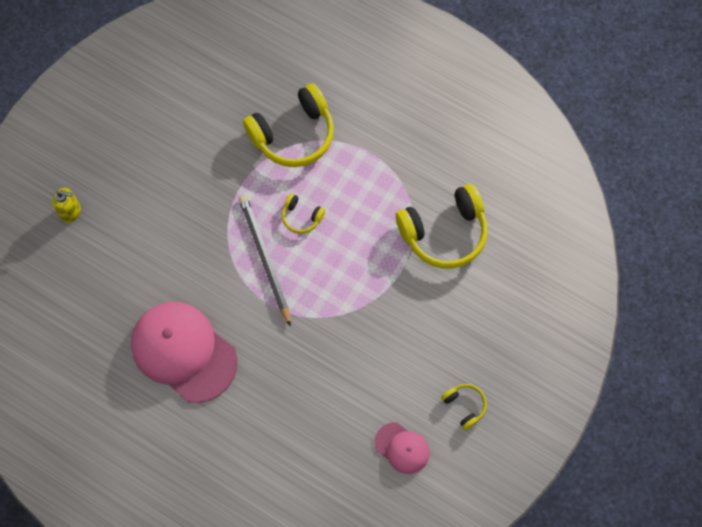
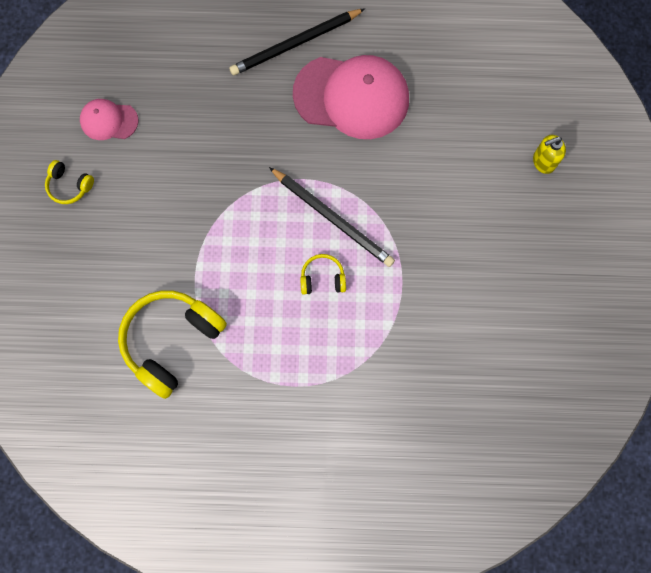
camera: 150 degrees right, 5 degrees up
yellow headphones [243,83,334,167] -> none
none -> black pencil [229,8,365,75]

